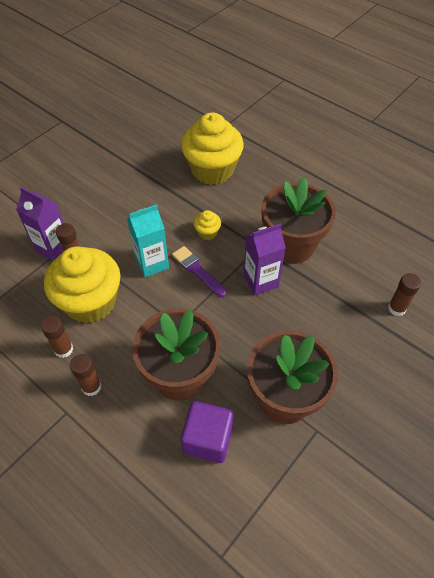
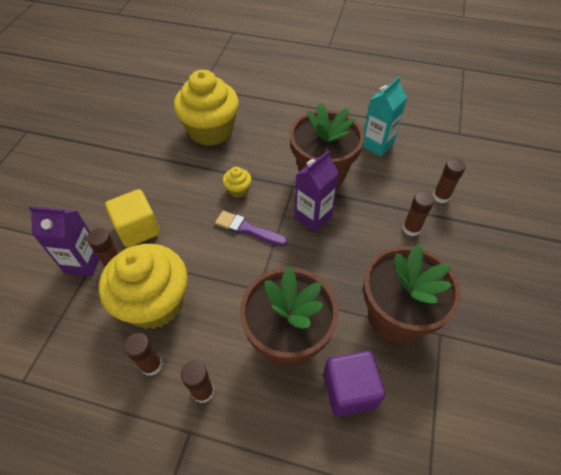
camera: 25 degrees left, 0 degrees up
turquoise carton [127,204,169,277] -> turquoise carton moved to [363,77,407,157]
none -> yellow cube [105,189,160,248]
none -> brown glue stick [403,191,434,236]

